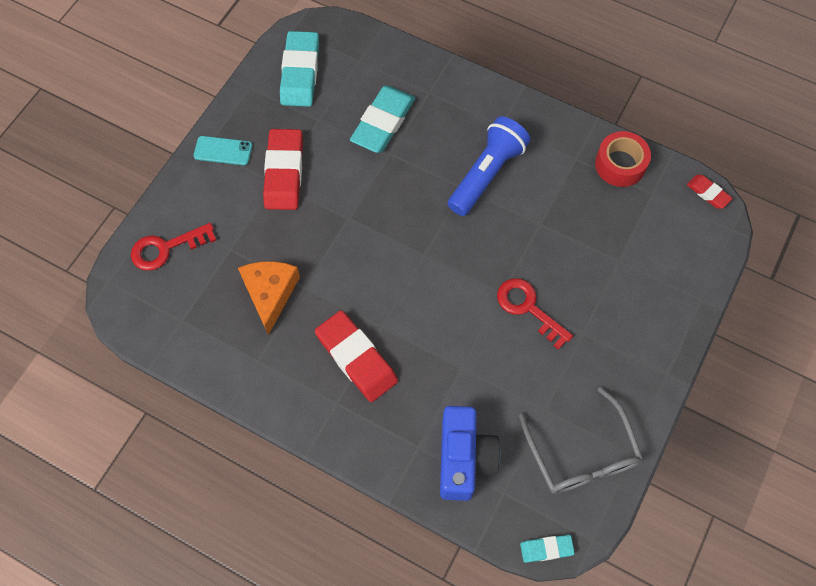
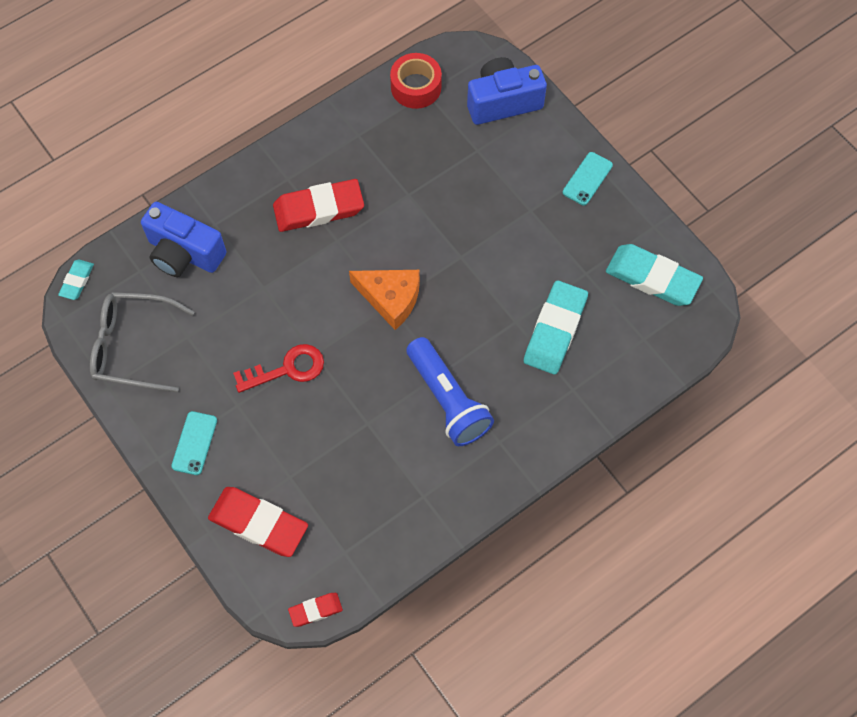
camera: 115 degrees right, 0 degrees up
red key [131,223,216,271] -> blue camera [467,57,547,125]
orange cheese [238,261,300,335] -> orange cheese moved to [349,270,420,330]
red eraser [263,129,303,210] -> red eraser moved to [208,487,308,557]
turquoise eraser [350,86,415,153] -> turquoise eraser turned 60 degrees clockwise [524,280,588,375]
red tape [595,131,651,187] -> red tape moved to [390,53,442,109]
none -> turquoise phone [171,411,217,475]

